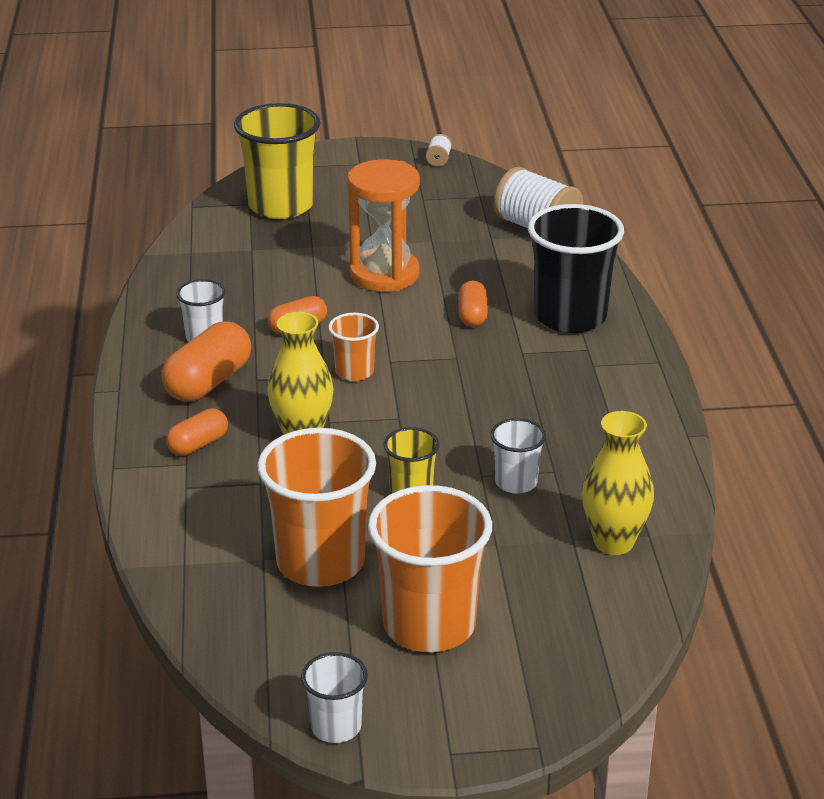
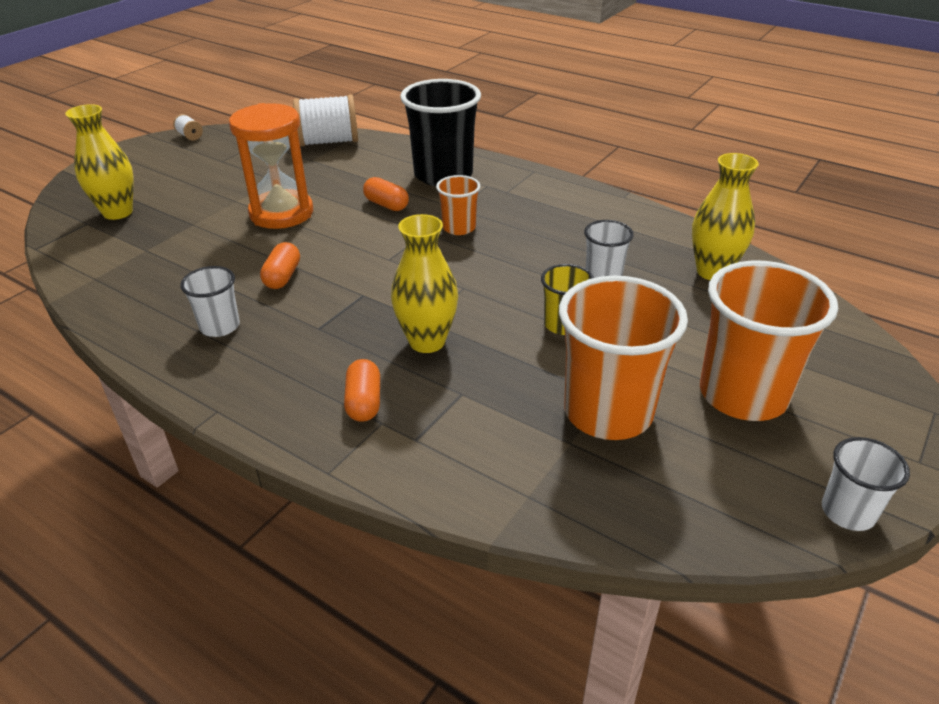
camera: 50 degrees left, 5 degrees up
orange capsule [161,321,251,402] -> none
yellow cup [234,103,320,219] -> yellow vase [65,104,134,220]
orange cup [328,313,379,381] -> orange cup moved to [436,175,480,235]

